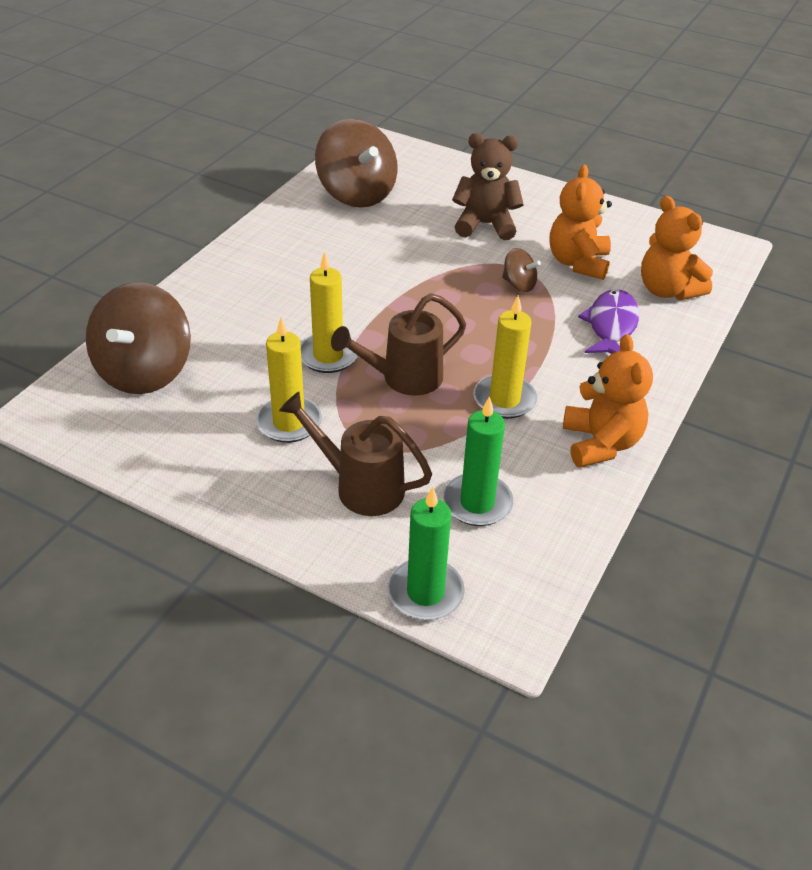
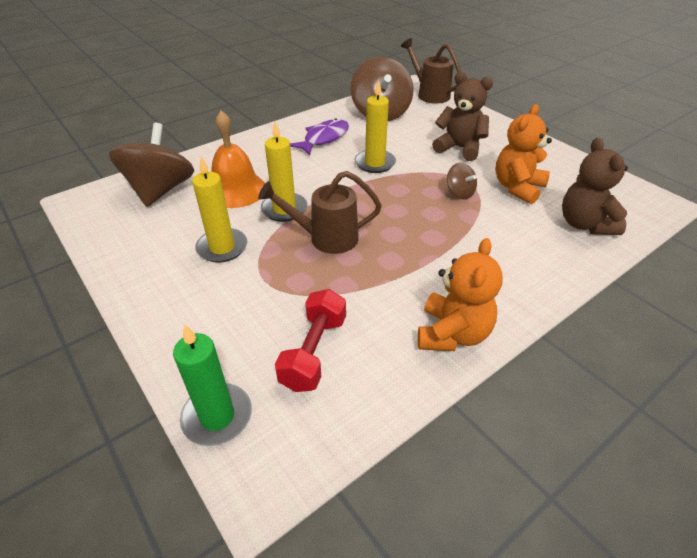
camera: 25 degrees right, 0 degrees up
brown spinning top [86,282,191,394] -> brown spinning top turned 150 degrees clockwise [109,123,194,207]
brown watering can [279,392,432,516] -> brown watering can moved to [401,38,461,104]
green candle [442,396,513,526] -> red dumbbell [275,289,346,392]
yellow candle [474,295,537,419] -> yellow candle moved to [355,80,396,173]
purple fish [578,289,639,354] -> purple fish moved to [290,118,349,155]
orange teddy bear [641,196,713,300] -> brown teddy bear [562,138,628,235]
none -> orange bell [212,111,265,208]

